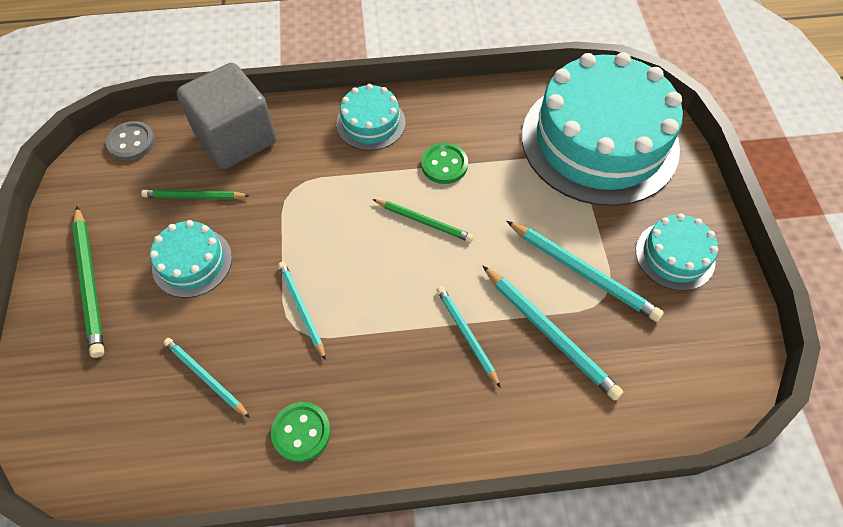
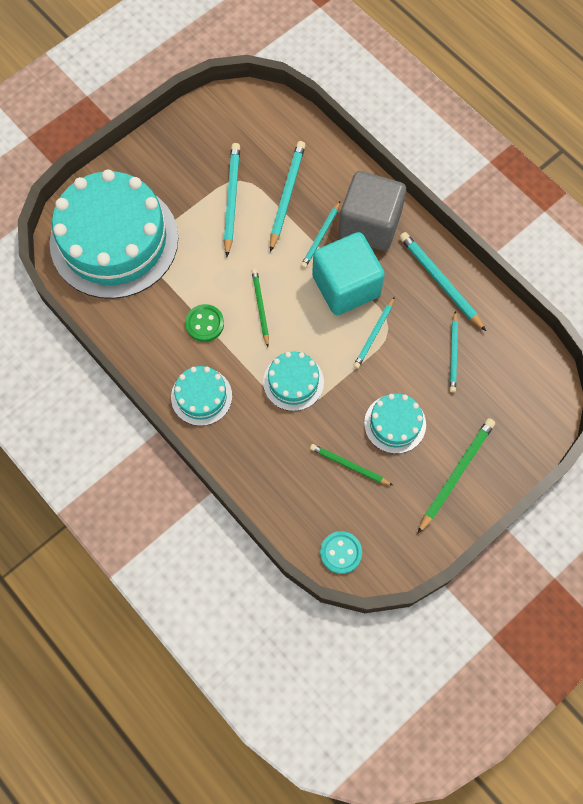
camera: 125 degrees left, 10 degrees up
grey button [106,121,155,161] -> turquoise button [320,531,362,574]
green pencil [141,190,250,199] -> green pencil turned 150 degrees clockwise [310,444,393,486]
grey cube [177,63,277,169] -> grey cube moved to [339,171,406,251]
green button [271,402,331,462] -> turquoise pencil [399,232,486,331]
turquoise cake [636,213,718,291] -> turquoise cake moved to [263,351,324,411]
none -> turquoise cube [312,232,385,315]

